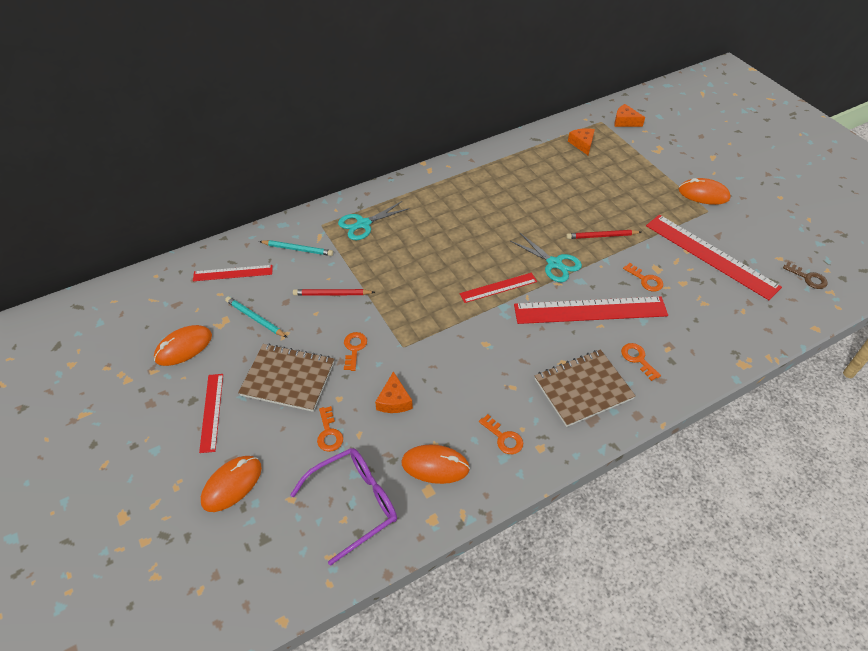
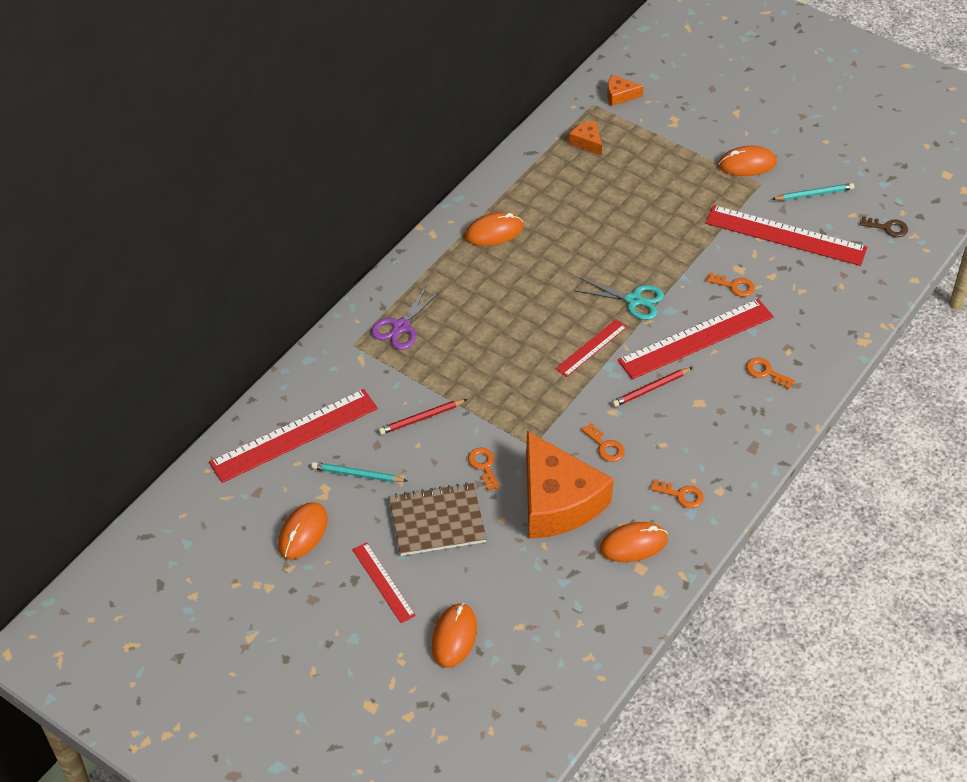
camera: 25 degrees left, 0 degrees up
red ruler [193,265,273,281] -> red ruler [209,389,378,483], size x1.85
turquoise pencil [259,240,333,256] -> turquoise pencil moved to [772,183,854,200]
purple glasses [290,448,397,566] -> none
orange key [317,406,343,452] -> orange key moved to [581,423,625,462]
turquoise scissors [338,201,410,240] -> purple scissors [371,285,442,350]
orange cheese [375,371,413,413] -> orange cheese [526,431,614,539], size x2.40
brown notebook [534,349,636,427] -> none
red pencil [566,230,641,239] -> red pencil moved to [612,367,693,407]
none -> orange mouse [465,212,523,246]

